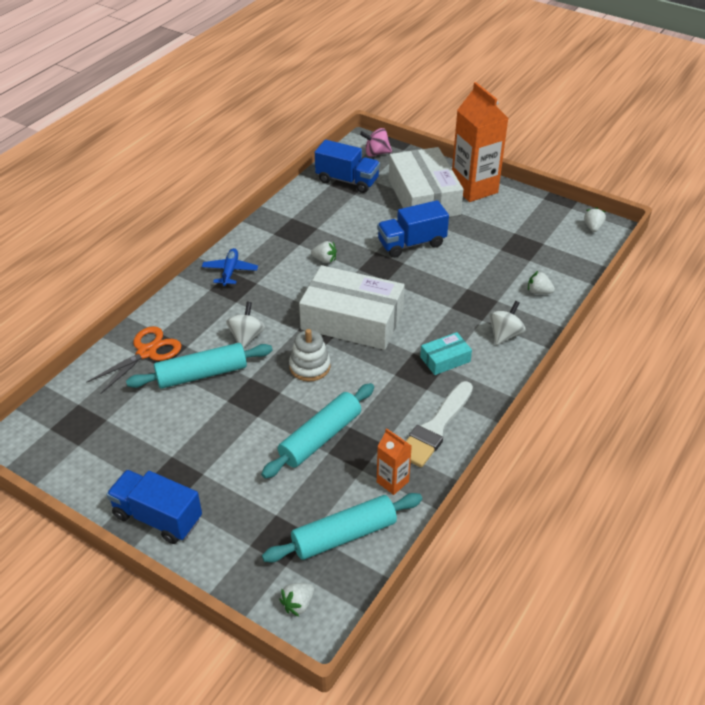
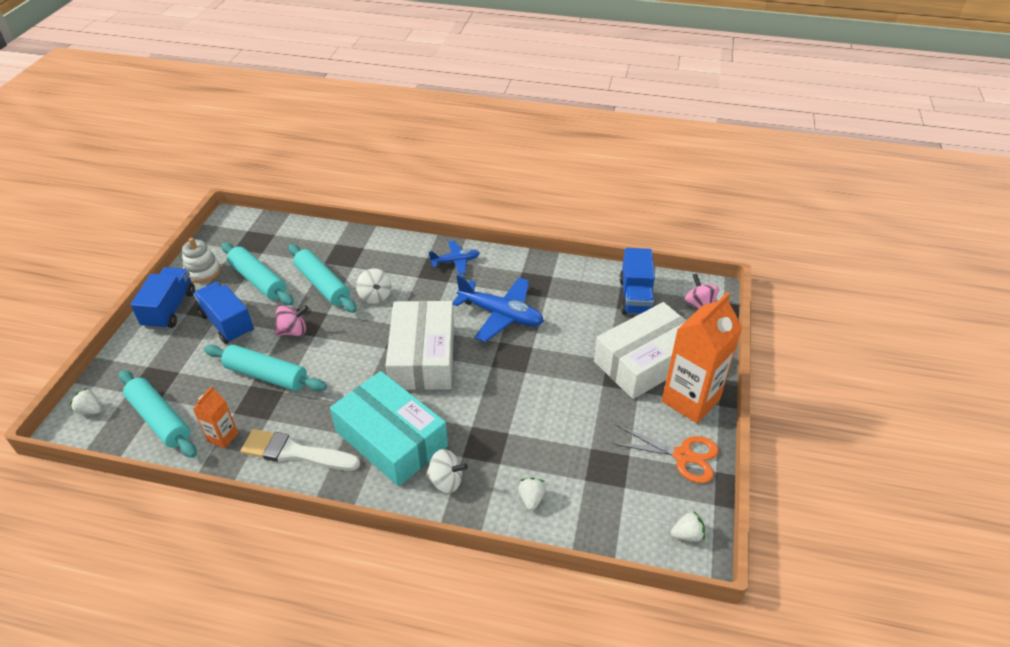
camera: 70 degrees right, 0 degrees up
orange scissors [86,326,182,394] -> orange scissors moved to [611,425,719,483]
white spinning top [226,302,265,349] -> white spinning top turned 75 degrees clockwise [356,268,391,304]
white stacking toy [289,329,331,381] -> white stacking toy moved to [182,238,221,283]
white strawberry [311,241,337,263] -> blue plane [453,275,544,342]
blue truck [377,200,449,258] -> blue truck moved to [193,282,254,344]
turquoise box [420,332,472,375] -> turquoise box [330,371,448,486], size x2.21
none -> turquoise rolling pin [221,242,294,305]
none -> pink spinning top [274,305,309,336]

